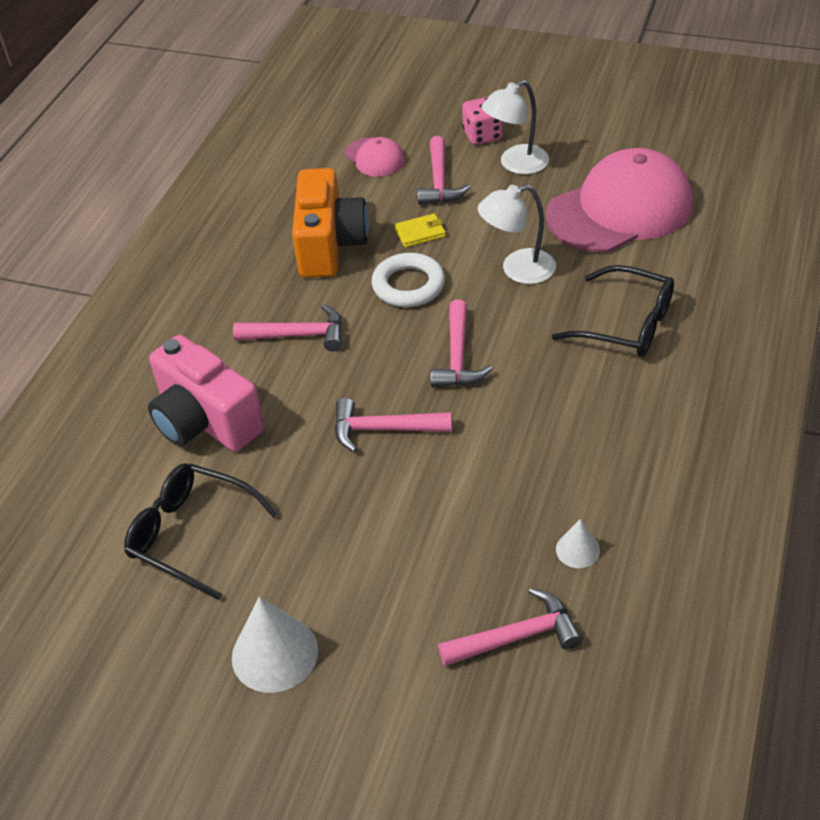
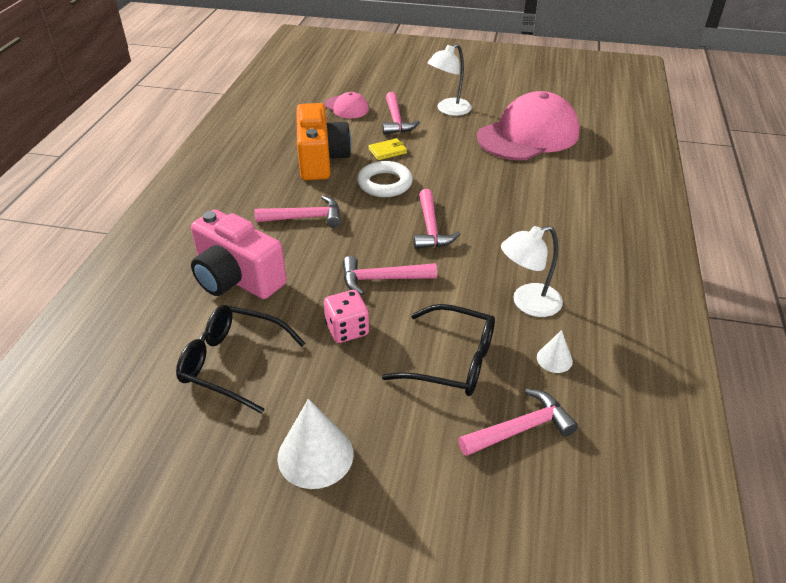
camera: 10 degrees left, 5 degrees down
pink dice [462,97,503,145] -> pink dice moved to [324,290,369,343]
white lamp [478,185,556,284] -> white lamp moved to [501,226,563,317]
black glasses [552,265,674,357] -> black glasses moved to [382,304,495,396]

